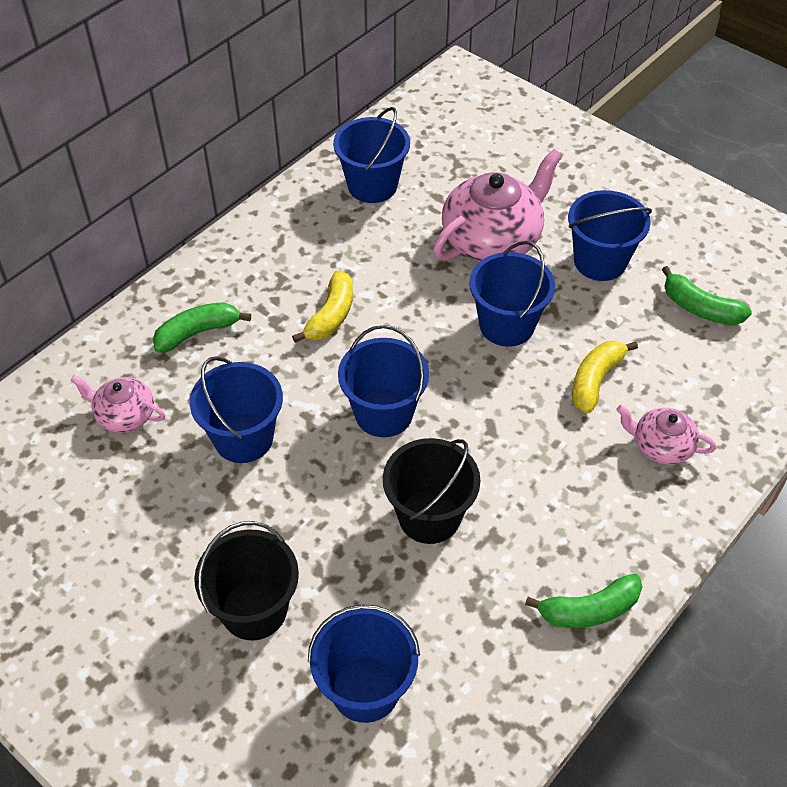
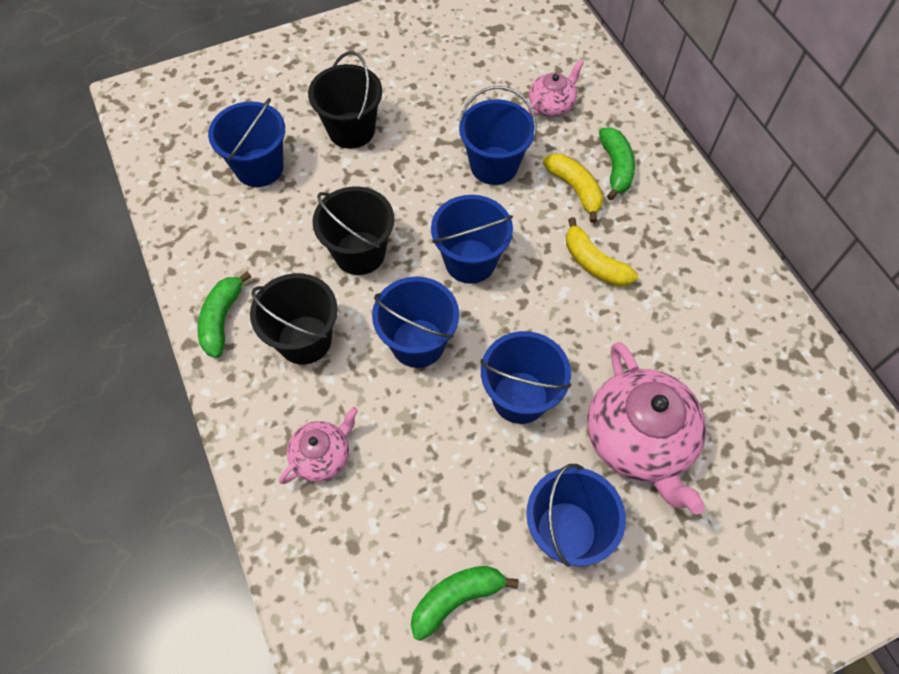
camera: 115 degrees right, 10 degrees up
blue bucket [333,107,410,203] -> blue bucket moved to [372,277,459,368]
yellow banana [572,341,638,414] -> yellow banana moved to [543,154,604,223]
none -> black bucket [250,273,338,364]

